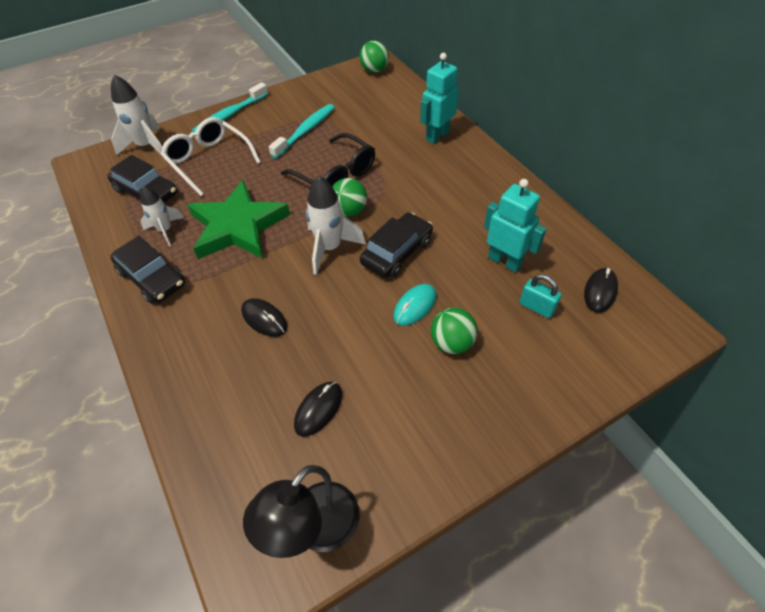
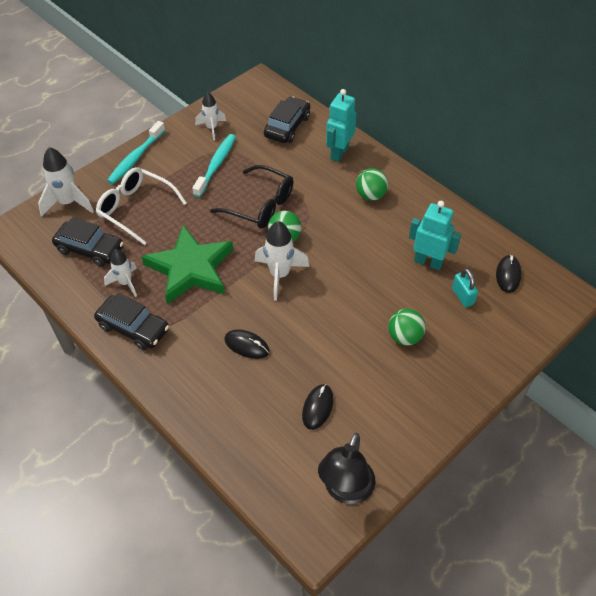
camera: 15 degrees left, 0 degrees up
green ball [360,41,389,73] -> green ball moved to [356,168,388,201]
black car [360,212,433,278] -> black car moved to [264,96,310,143]
turquoise mouse [393,284,436,326] -> none
turquoise padlock [520,274,562,318] -> turquoise padlock turned 45 degrees clockwise [452,269,478,307]
none -> white rocket [195,92,226,140]

